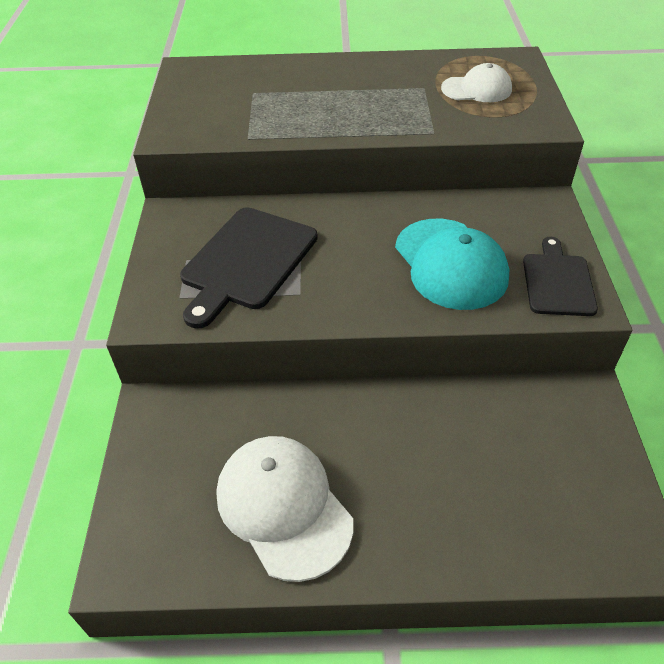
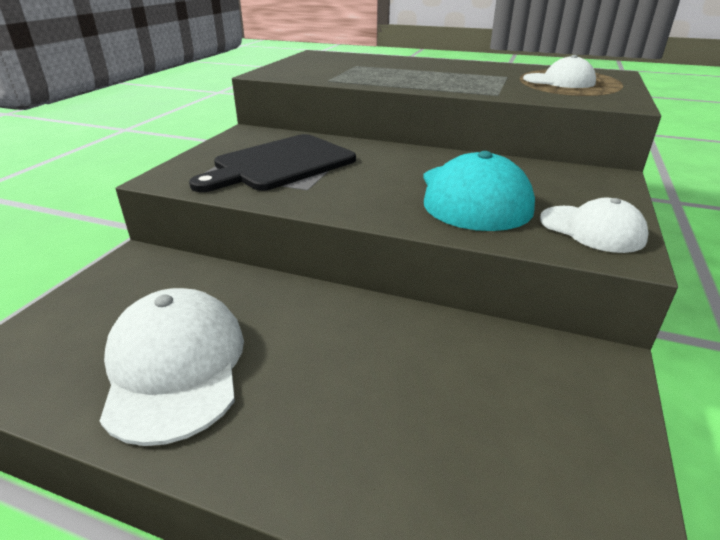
camera: 20 degrees right, 15 degrees down
black cutting board [523,237,598,316] -> white cap [540,198,649,253]

